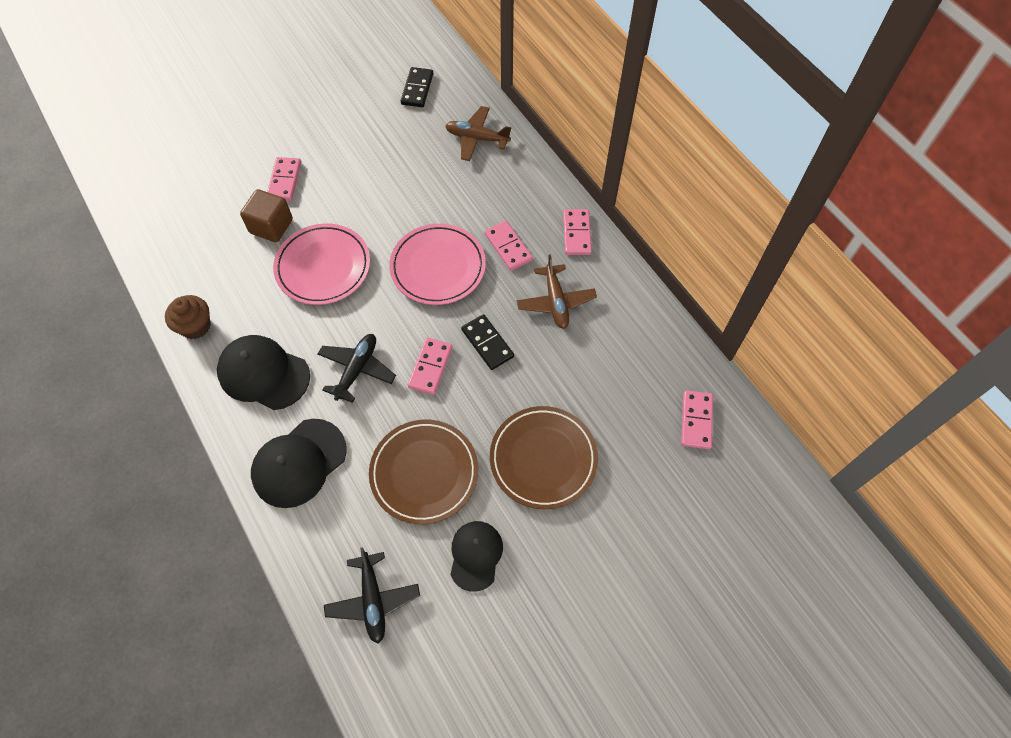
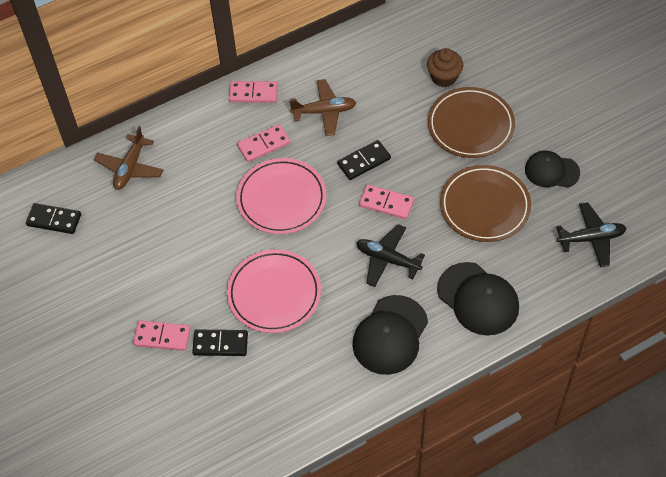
camera: 85 degrees left, 5 degrees down
brown cupcake [165,295,211,339] -> brown cupcake moved to [427,48,463,87]
brown cube [240,189,293,242] -> black domino [192,330,248,356]
pink domino [681,390,713,449] -> none

